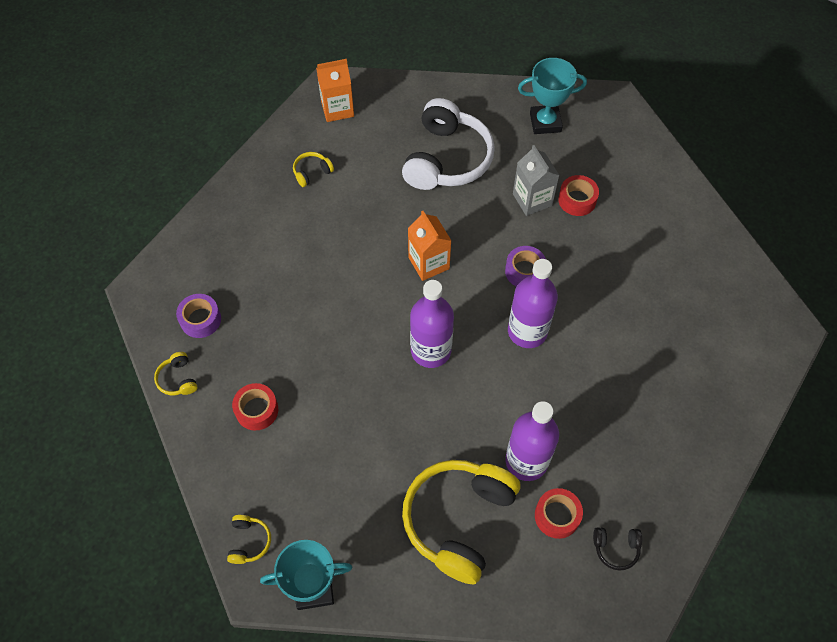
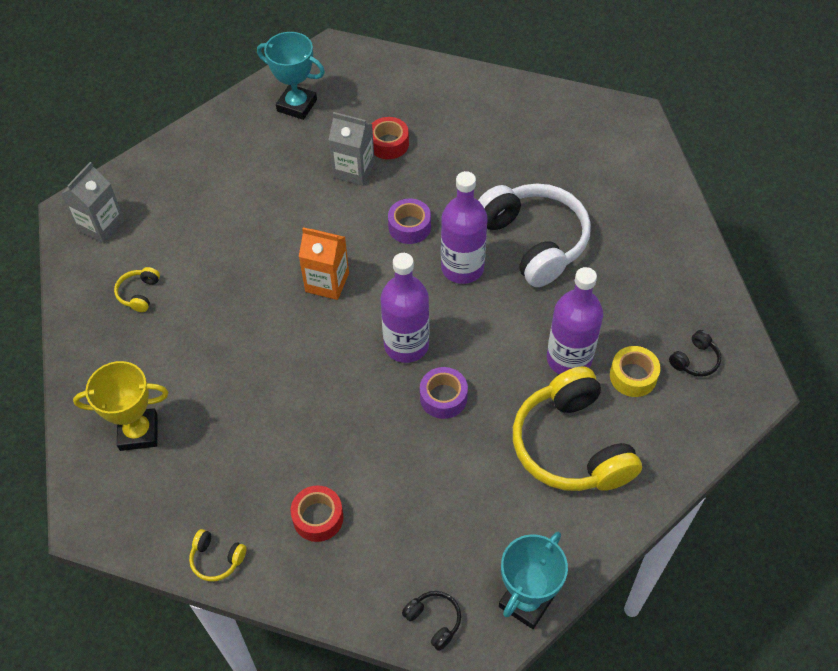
camera: 45 degrees left, 5 degrees down
purple tape [176,294,221,338] -> purple tape moved to [420,367,468,419]
yellow headphones [227,515,271,564] -> black headphones [402,591,461,651]
orange carton [316,59,354,122] -> grey carton [61,162,125,243]
white headphones [402,98,495,190] -> white headphones moved to [478,183,591,287]
turquoise trophy [518,58,587,134] -> turquoise trophy turned 75 degrees clockwise [257,32,325,120]
red tape [535,488,583,539] -> yellow tape [610,346,661,397]
none -> yellow trophy [73,361,169,451]

